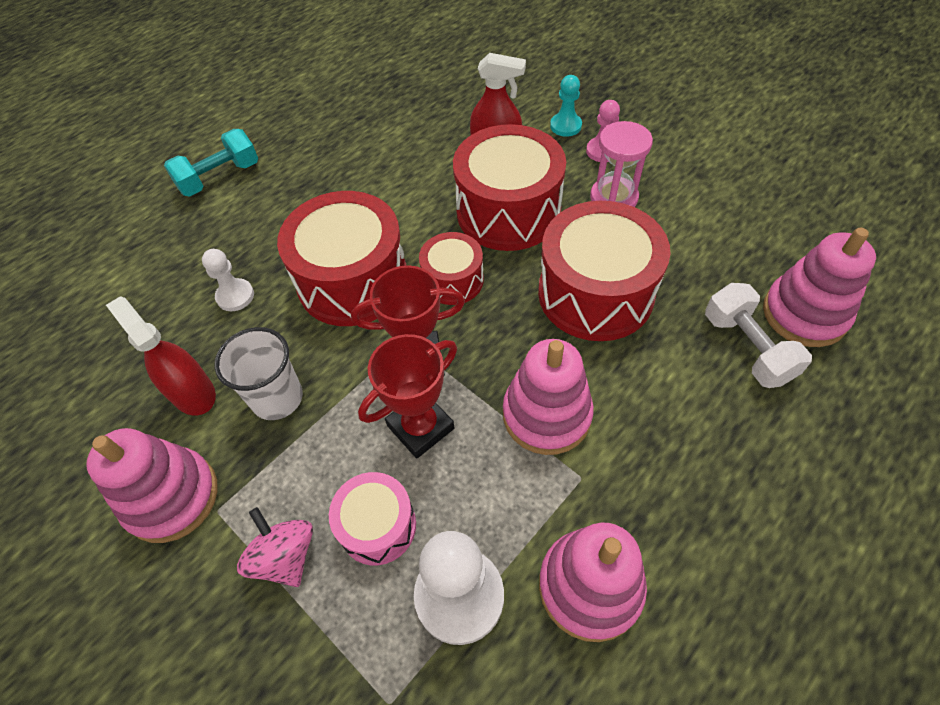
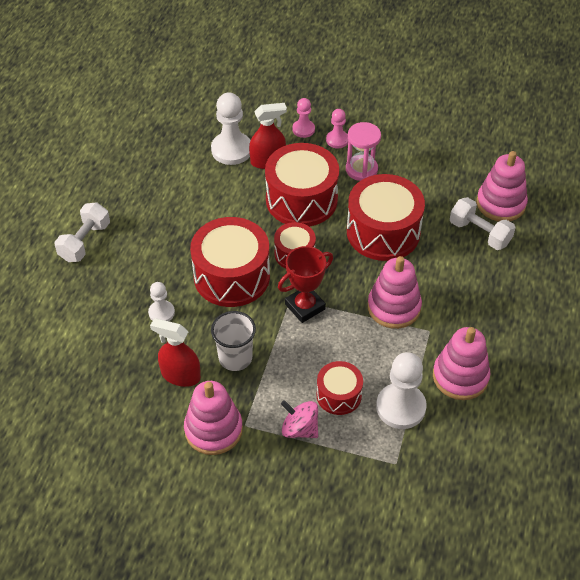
camera: 30 degrees left, 5 degrees down
turquoise dumbbell [164,129,258,197] -> white dumbbell [54,202,110,262]
pink drum [329,472,416,565] -> red drum [316,361,363,415]
red trophy [358,334,457,458] -> none
turquoise pawn [550,75,582,137] -> pink pawn [292,98,315,138]
none -> white pawn [211,93,251,165]

